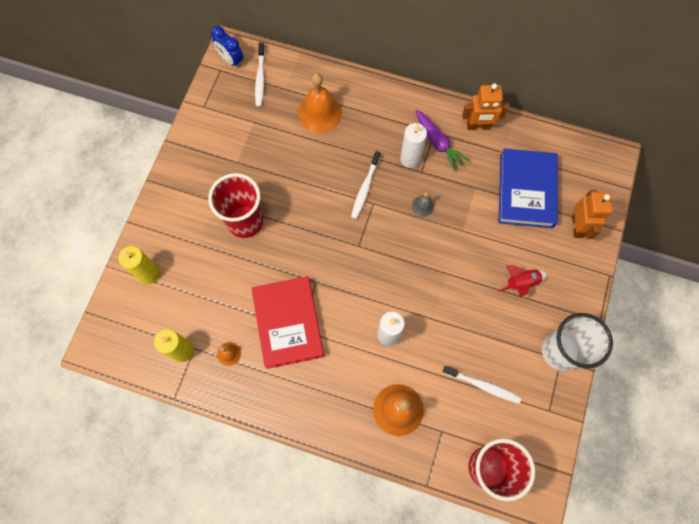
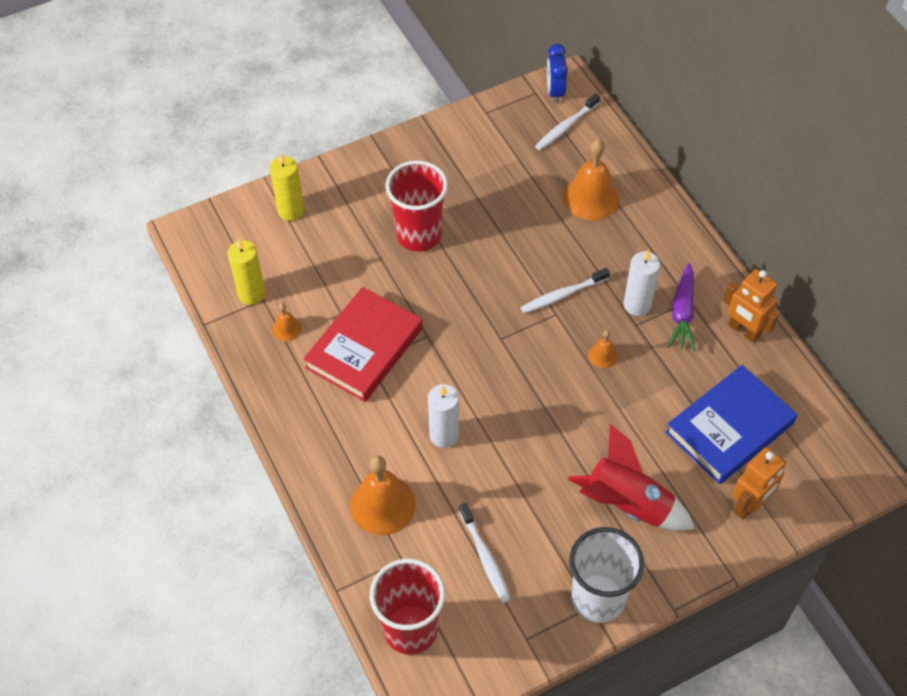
camera: 45 degrees right, 15 degrees down
grey bell [412,192,434,217] -> orange bell [588,330,618,368]
red rocket [498,265,548,297] -> red rocket [567,424,695,531], size x1.77

